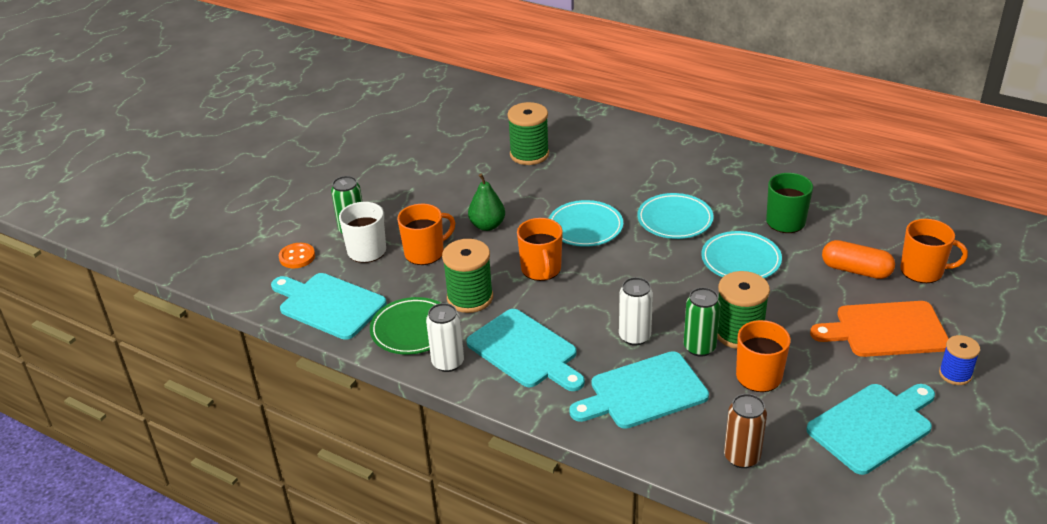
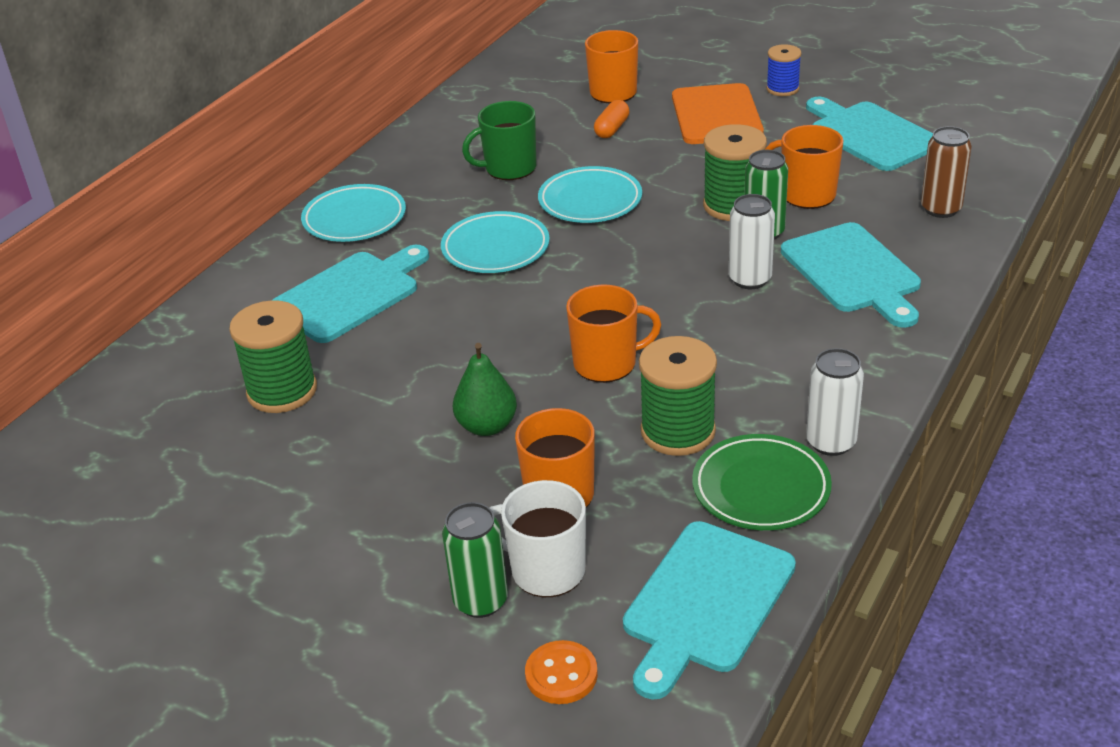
camera: 90 degrees left, 0 degrees up
turquoise cutting board [466,309,585,391] -> turquoise cutting board moved to [273,245,429,343]
turquoise plate [548,200,623,247] -> turquoise plate moved to [301,184,406,242]
orange capsule [822,240,895,279] -> orange capsule [594,100,629,138], size x0.66

